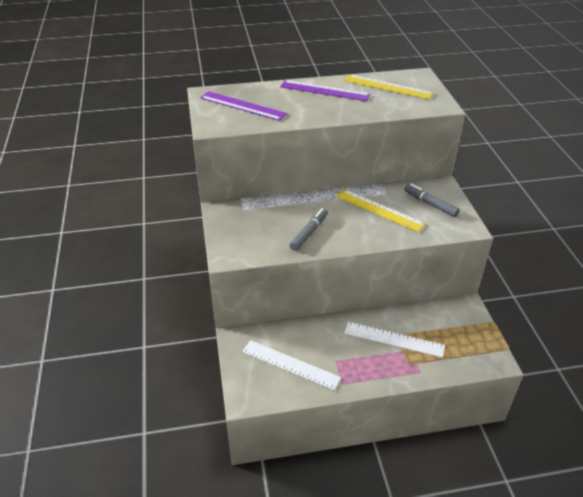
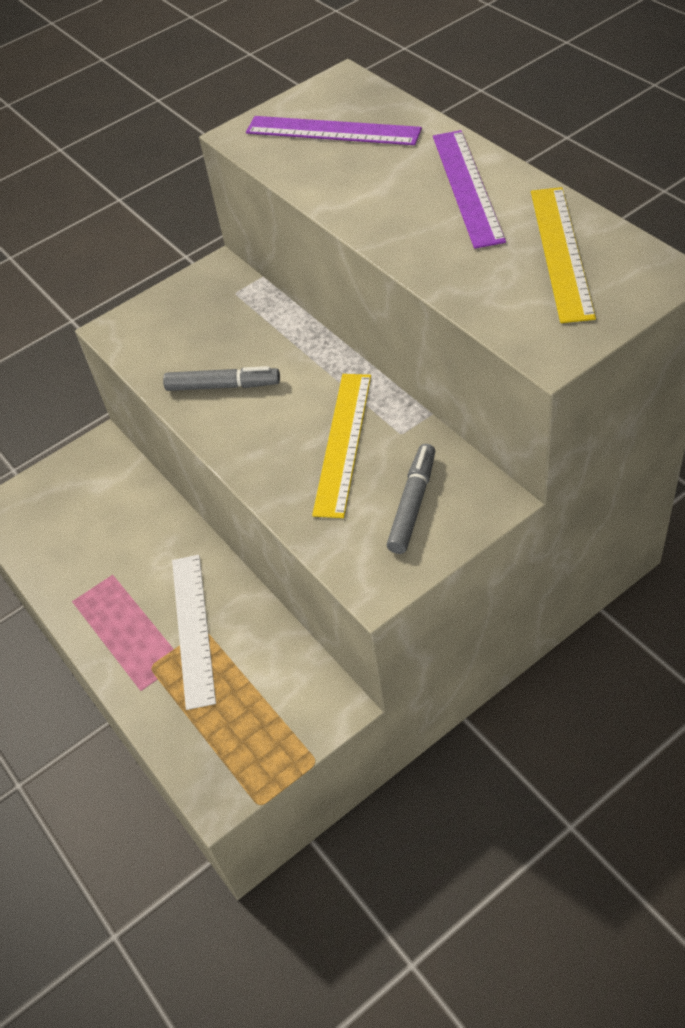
camera: 70 degrees right, 10 degrees up
purple ruler [200,91,287,121] -> purple ruler turned 75 degrees counterclockwise [246,116,422,145]
white ruler [242,340,341,390] -> none

